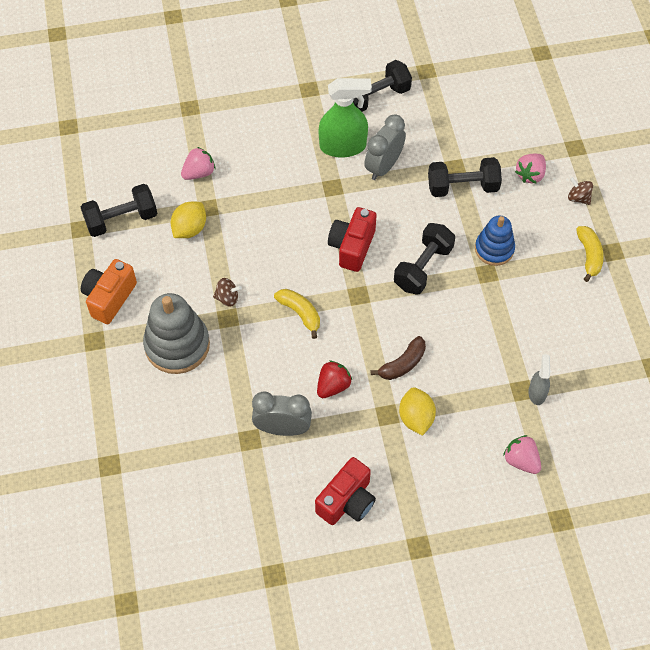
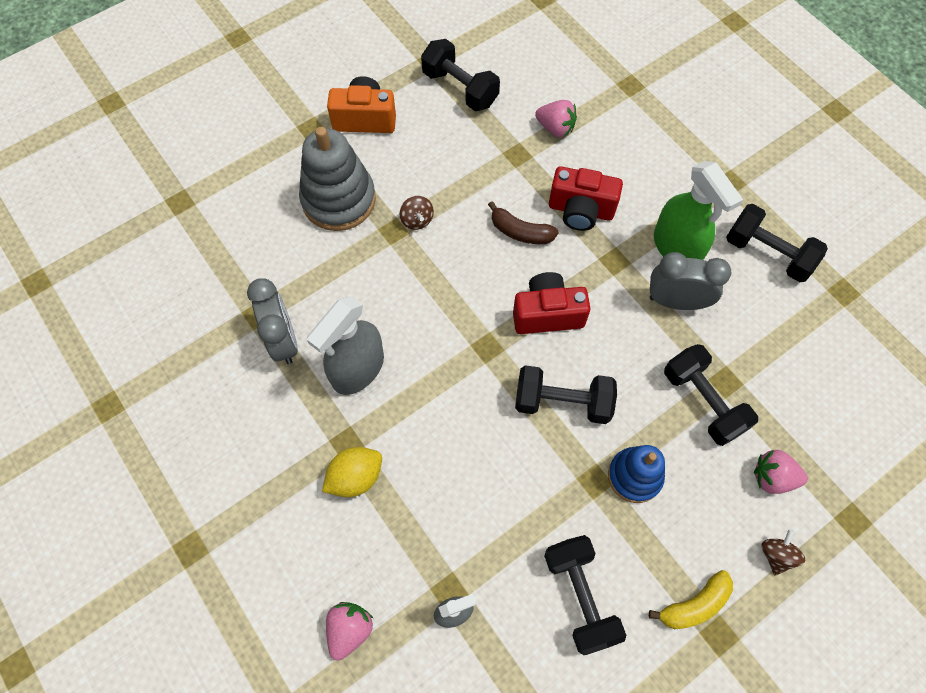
camera: 65 degrees right, 5 degrees up
yellow lemon [171,202,206,238] -> none
yellow banana [274,289,320,339] -> none
red camera [315,457,376,525] -> red camera moved to [549,166,623,231]
red strawberry [317,361,352,398] -> grey spray bottle [307,296,384,395]
brown banana [371,336,426,380] -> brown banana moved to [488,201,559,244]
none -> black dumbbell [544,535,626,655]

